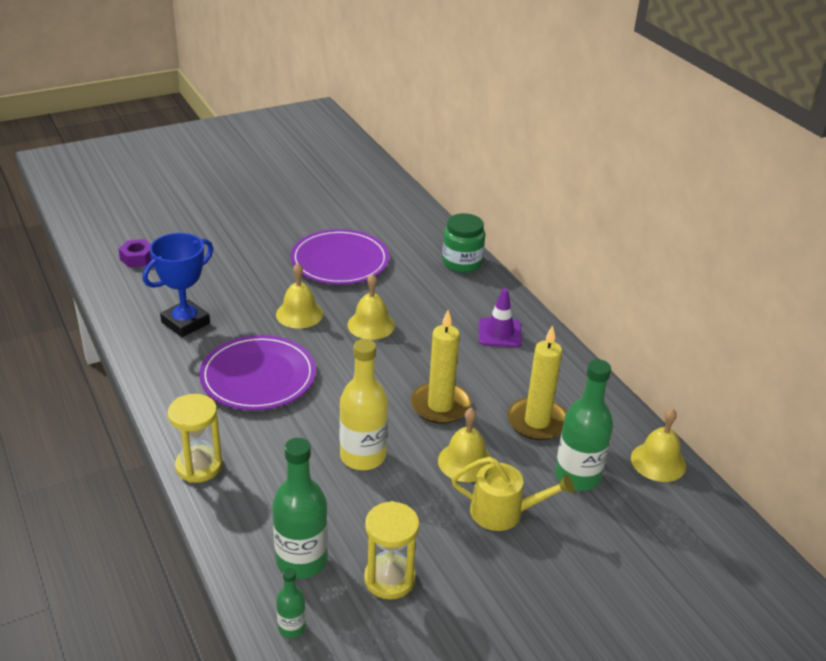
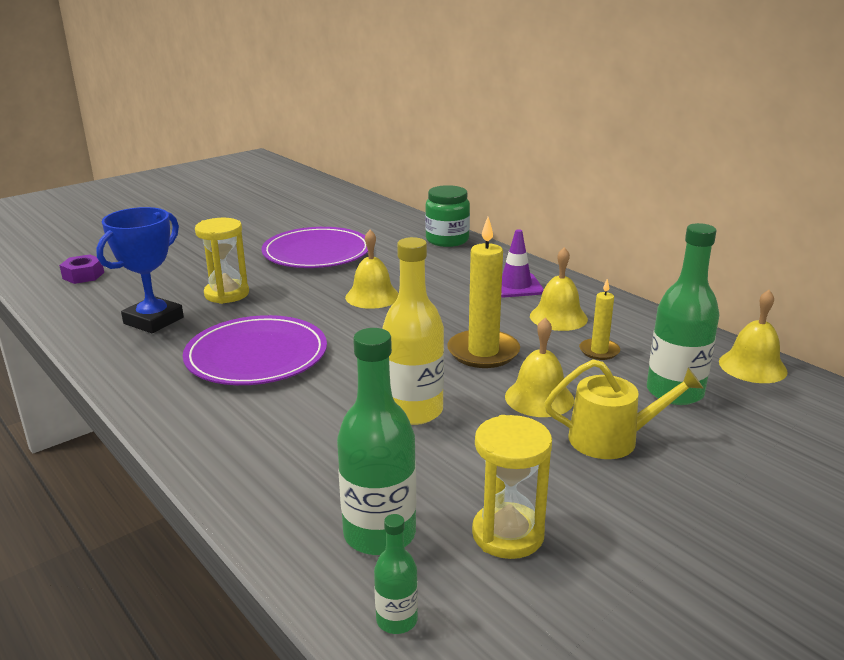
camera: 10 degrees left, 10 degrees down
yellow hourglass [168,394,222,483] -> yellow hourglass moved to [195,218,249,304]
yellow bell [276,263,323,329] -> yellow bell moved to [530,247,588,331]
yellow candle [507,325,566,440] -> yellow candle [579,279,620,360], size x0.56

